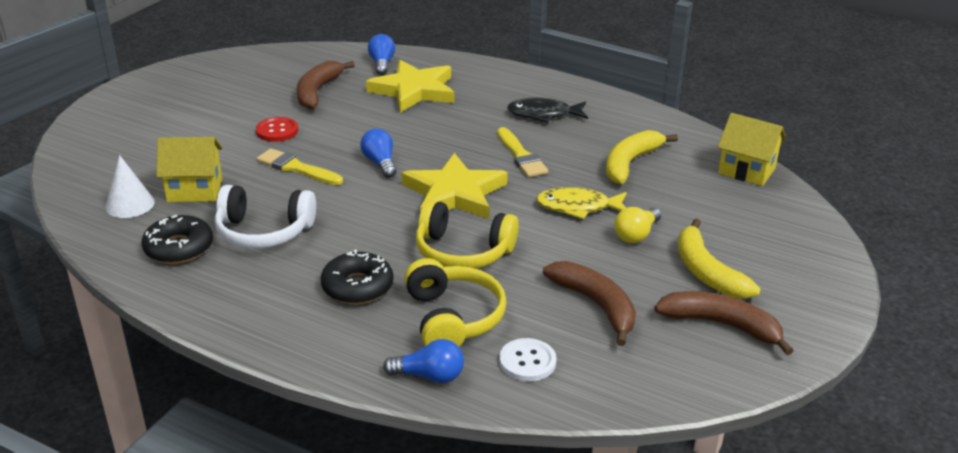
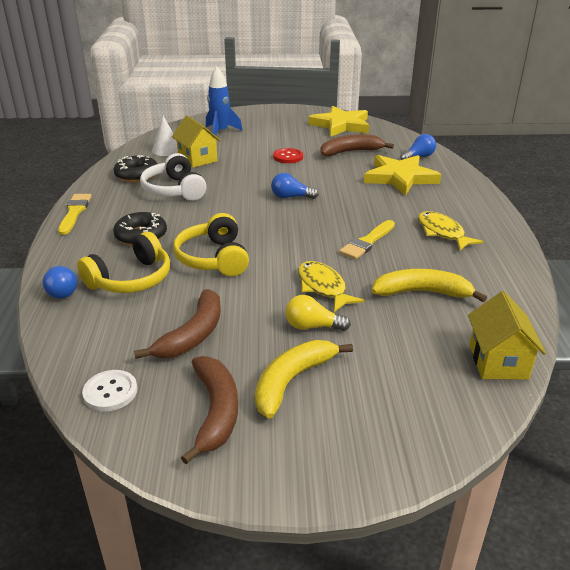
camera: 60 degrees right, 0 degrees up
yellow brush [257,148,343,185] -> yellow brush moved to [58,194,92,235]
blue light bulb [360,128,396,178] -> blue light bulb turned 120 degrees counterclockwise [271,173,319,199]
yellow star [402,153,508,219] -> yellow star moved to [308,106,369,137]
white button [499,338,557,381] -> white button moved to [82,370,137,412]
black fish [507,98,588,123] -> yellow fish [418,211,484,250]
none -> blue rocket [206,66,243,136]

